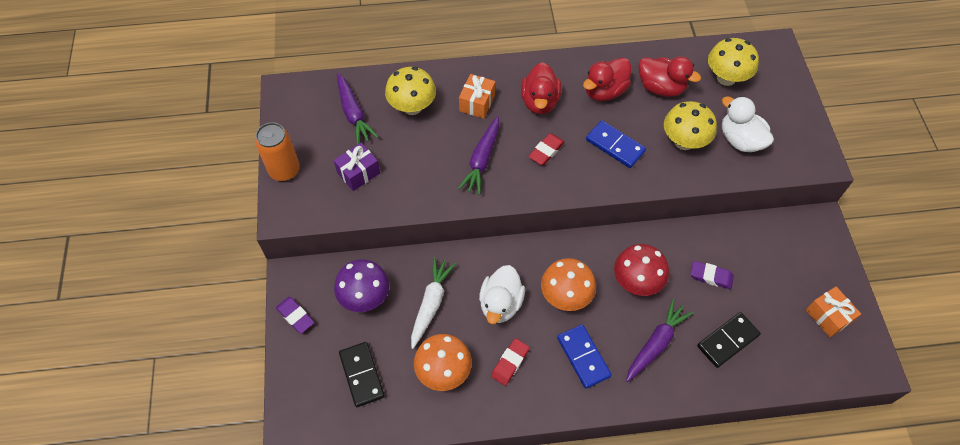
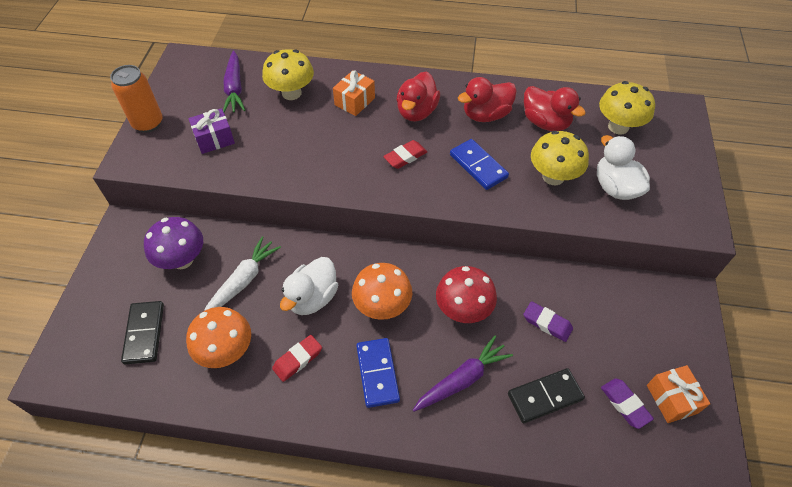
camera: 15 degrees right, 5 degrees down
purple eraser [276,297,314,334] -> purple eraser moved to [601,378,654,429]
purple carrot [458,116,500,195] -> none

